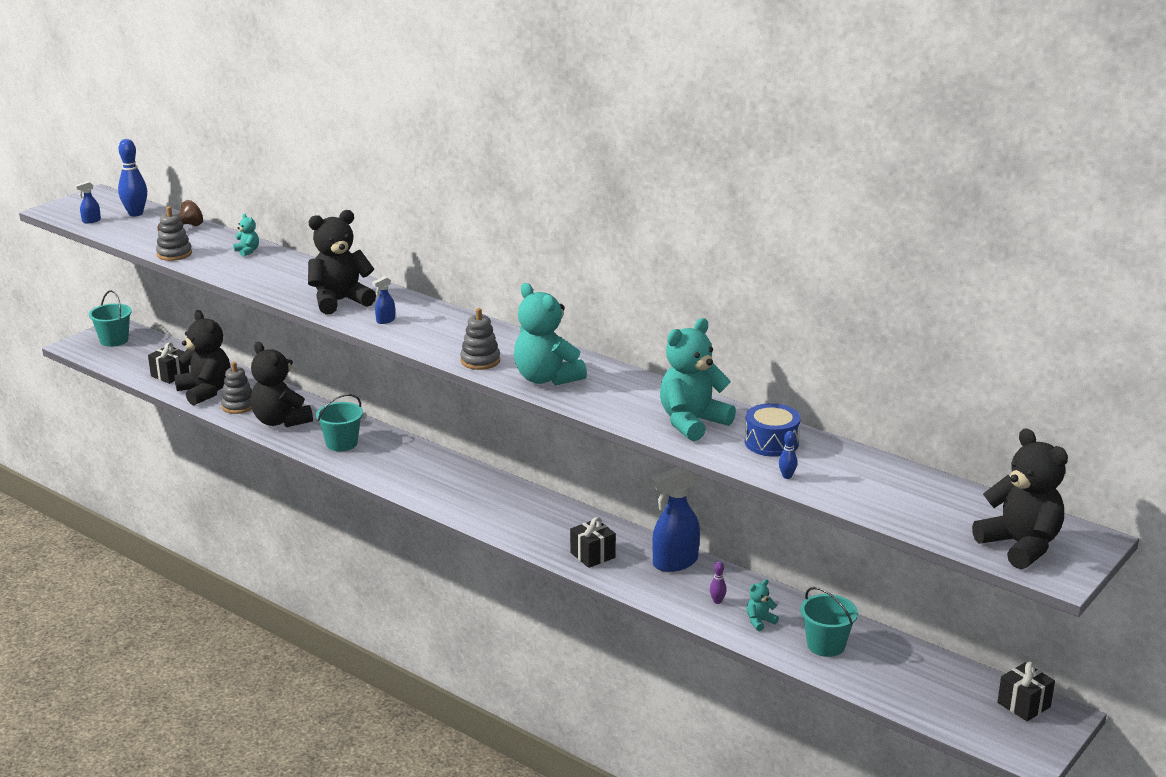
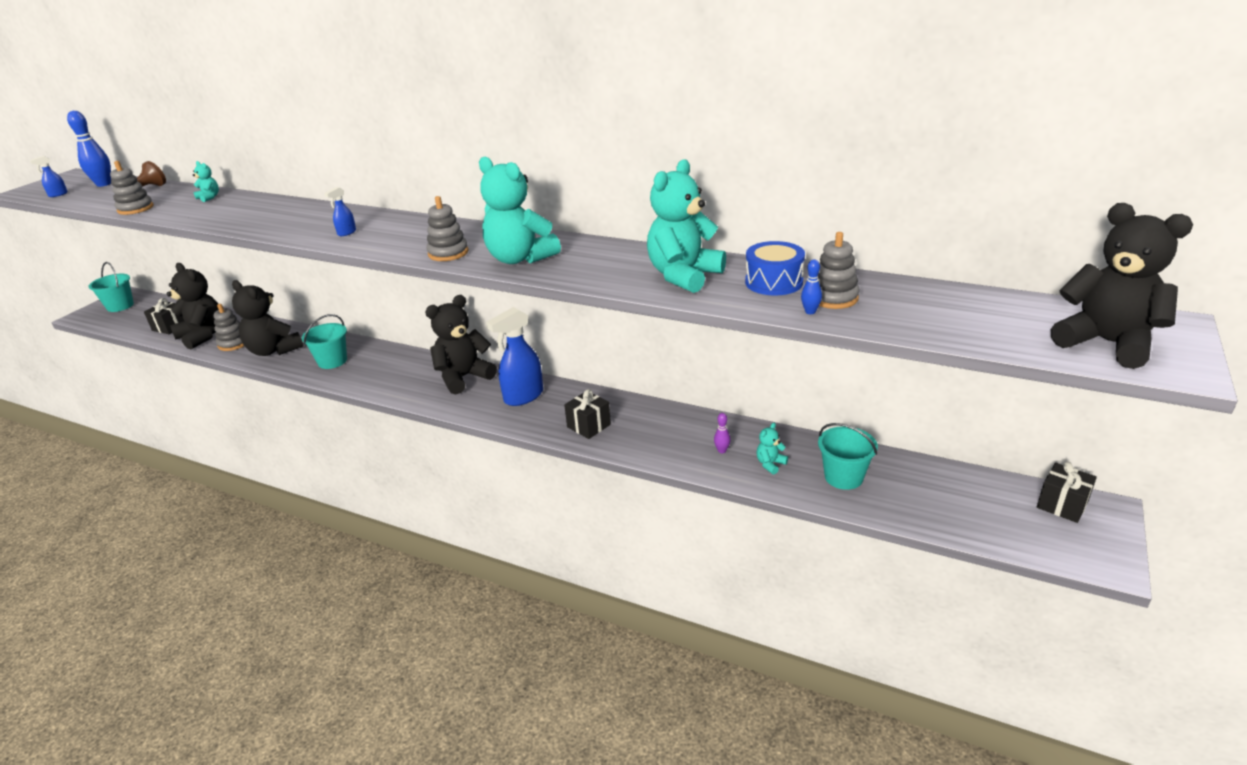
camera: 10 degrees left, 5 degrees up
black teddy bear [308,210,376,315] -> black teddy bear moved to [425,295,497,394]
blue spray bottle [651,467,700,572] -> blue spray bottle moved to [486,307,543,406]
none -> grey stacking toy [818,232,860,309]

